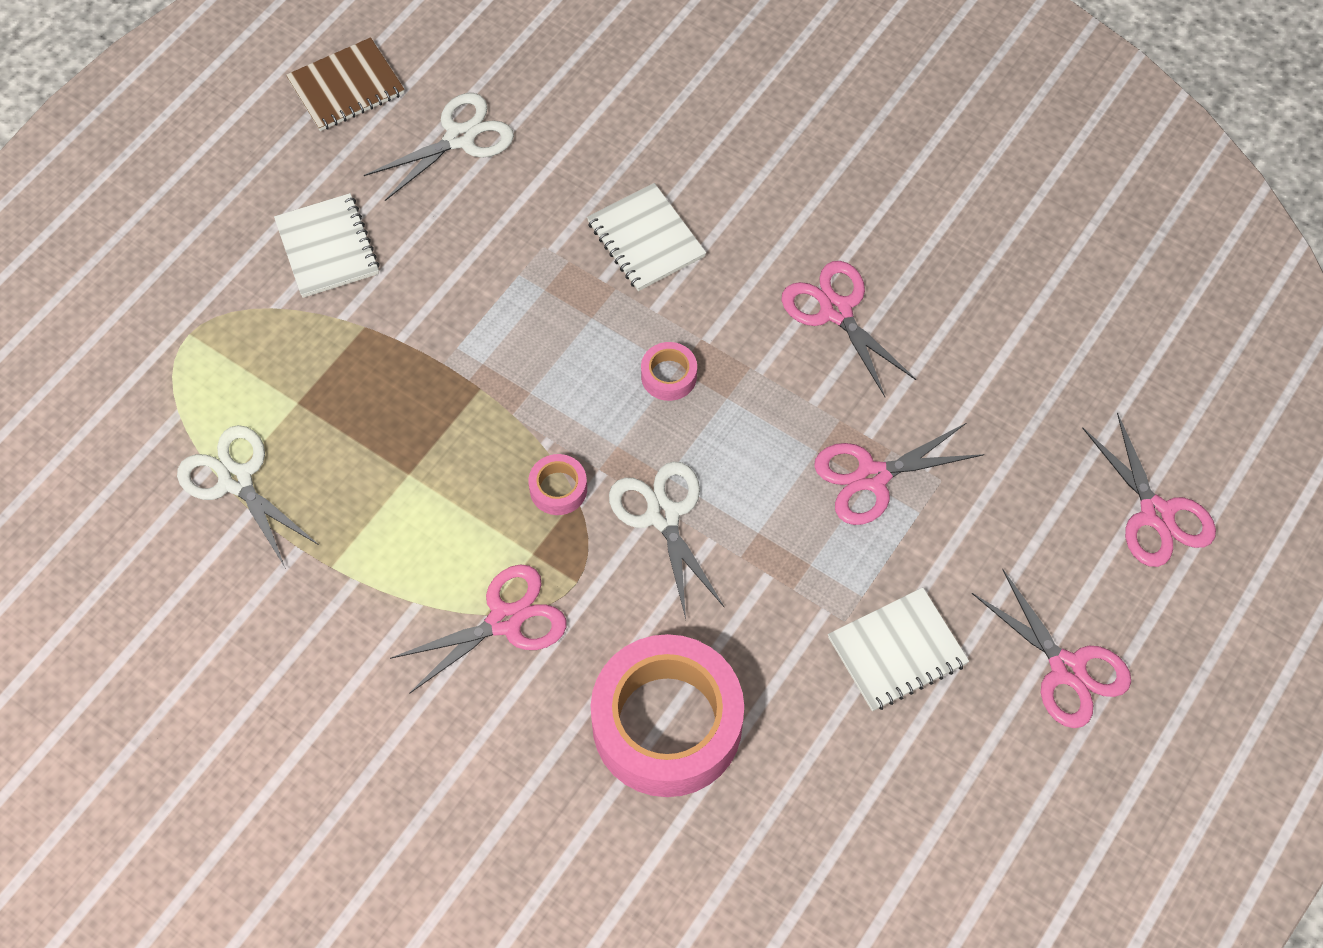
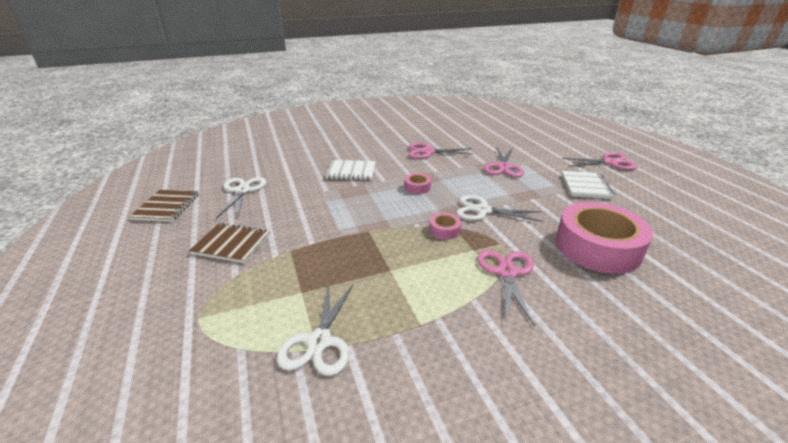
camera: 55 degrees left, 30 degrees down
white scissors [177,425,319,569] -> white scissors turned 75 degrees counterclockwise [277,283,354,376]
white notebook [274,193,380,298] -> brown notebook [189,223,270,263]
pink scissors [1082,412,1216,567] -> none

